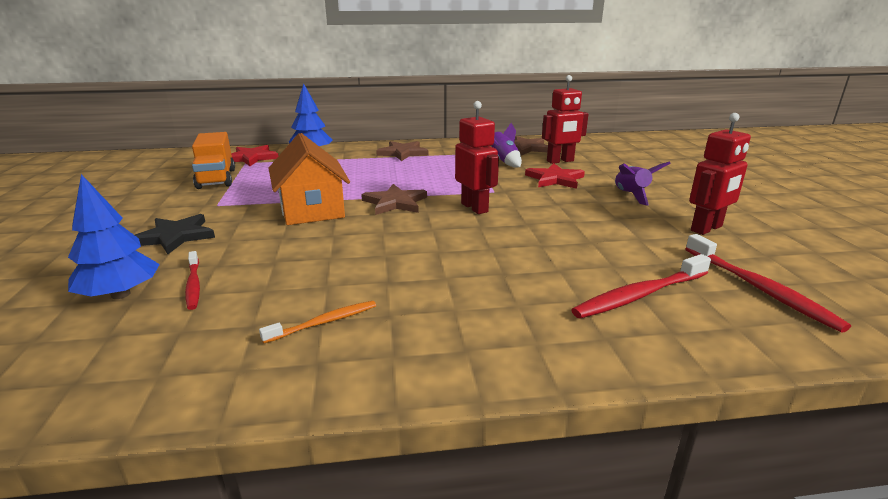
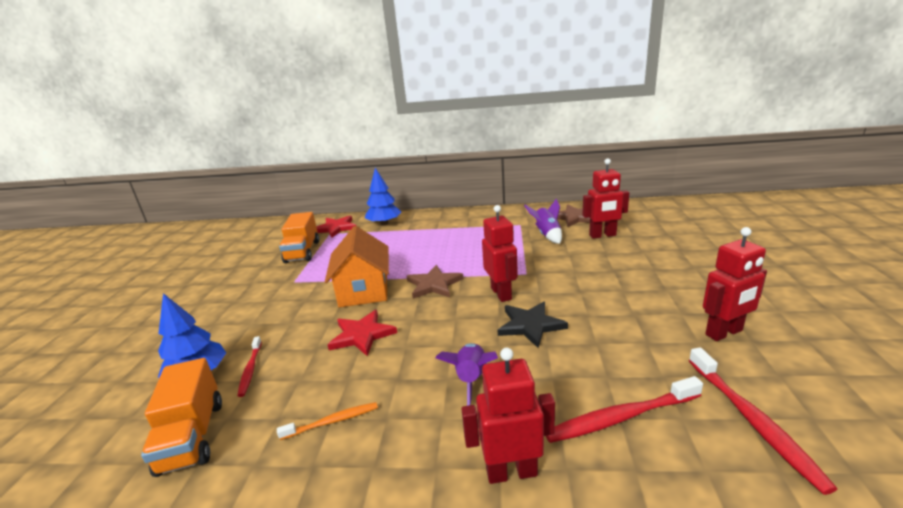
camera: 15 degrees right, 0 degrees up
black star [135,214,215,254] -> black star moved to [498,302,568,348]
brown star [376,141,429,161] -> none
red star [525,163,585,189] -> red star moved to [328,310,397,356]
purple rocket [615,161,671,205] -> purple rocket moved to [436,343,498,406]
none -> orange truck [141,358,222,477]
none -> red robot [462,348,555,484]

